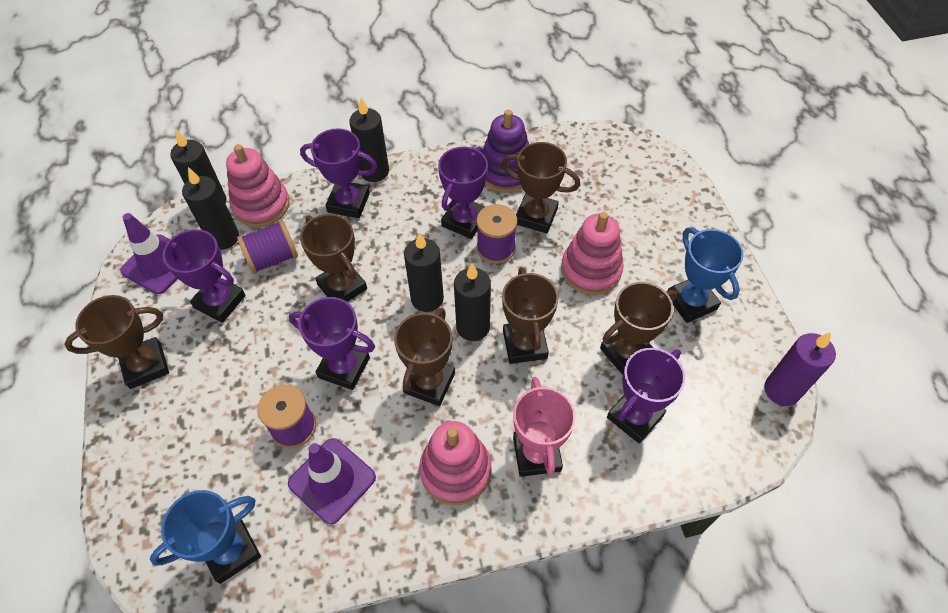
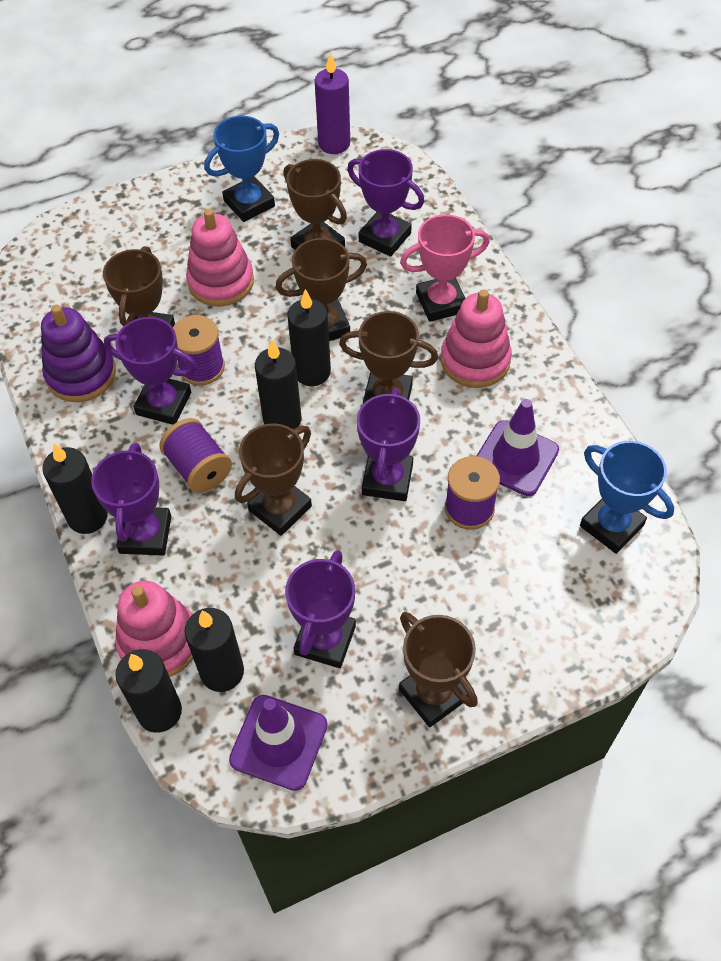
camera: 100 degrees left, 0 degrees up
purple spool [237,220,298,274] -> purple spool moved to [159,418,232,493]

